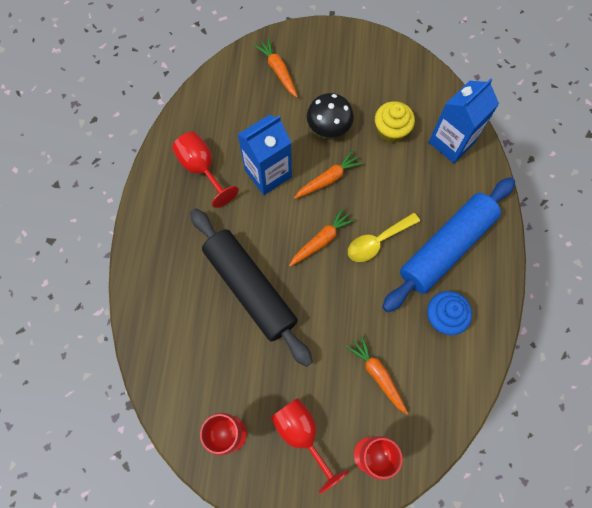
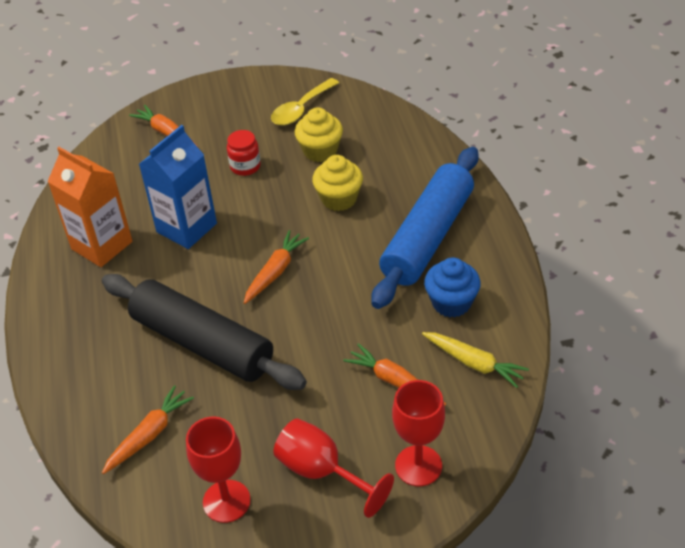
camera: 15 degrees left, 25 degrees down
red goblet [172,132,239,208] -> orange carton [47,147,133,267]
orange carrot [294,150,364,199] -> orange carrot moved to [102,385,194,474]
black mushroom [307,93,354,138] -> red jar [227,130,261,176]
yellow spoon [348,213,420,262] -> yellow spoon moved to [271,78,339,125]
blue carton [429,78,499,163] -> none
none -> yellow cupcake [312,155,363,211]
none -> yellow carrot [422,332,529,388]

